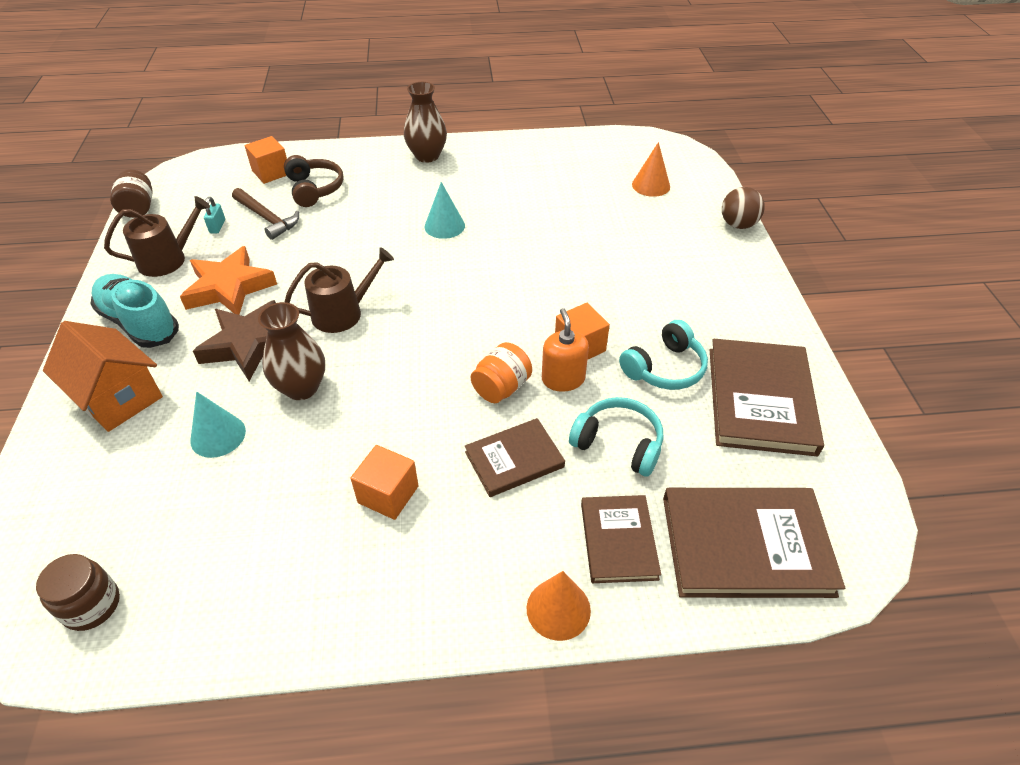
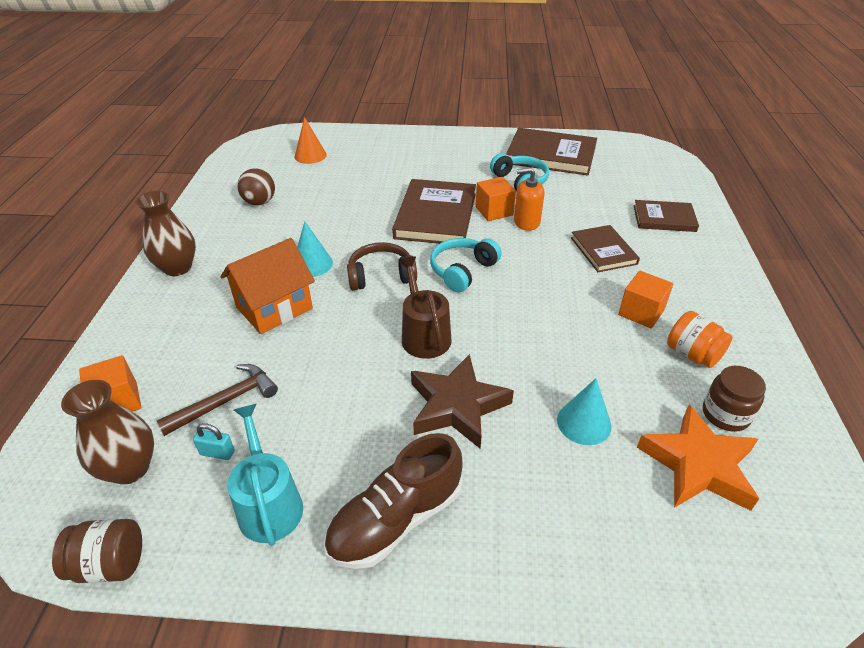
camera: 80 degrees left, 5 degrees down
brown jar [36,554,120,631] -> brown jar moved to [703,366,766,432]
orange house [43,321,163,432] -> orange house moved to [220,238,315,334]
turquoise shoe [91,274,179,348] -> brown shoe [324,433,463,569]
brown watering can [104,196,210,277] -> turquoise watering can [227,404,303,546]
orange star [180,246,277,315] -> orange star moved to [637,405,759,511]
brown vase [258,302,325,400] -> brown vase moved to [61,380,154,485]
brown headphones [284,155,344,207] -> brown headphones moved to [347,242,417,291]
orange jar [471,342,532,403] -> orange jar moved to [667,311,732,368]
orange cone [527,571,591,641] -> none
turquoise headphones [569,397,663,477] -> turquoise headphones moved to [430,238,501,292]
brown book [663,488,845,598] -> brown book moved to [392,179,476,244]
brown ball [722,187,765,229] -> brown ball moved to [237,168,275,205]

